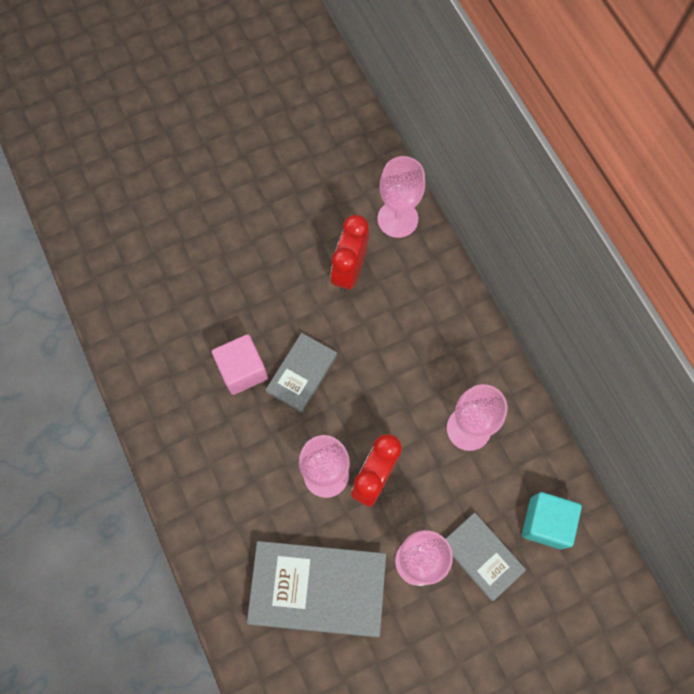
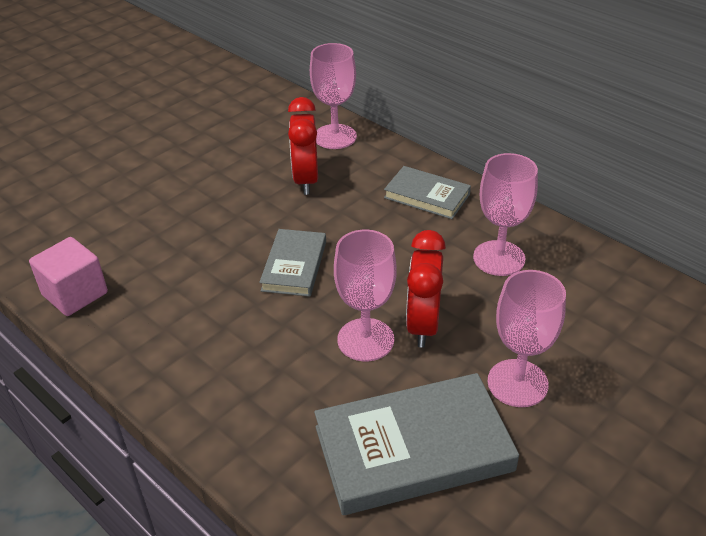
camera: 20 degrees left, 30 degrees down
pink cube [212,334,268,395] -> pink cube moved to [29,237,108,316]
grey book [446,513,526,601] -> grey book moved to [384,166,471,219]
turquoise cube [522,492,582,549] -> none

